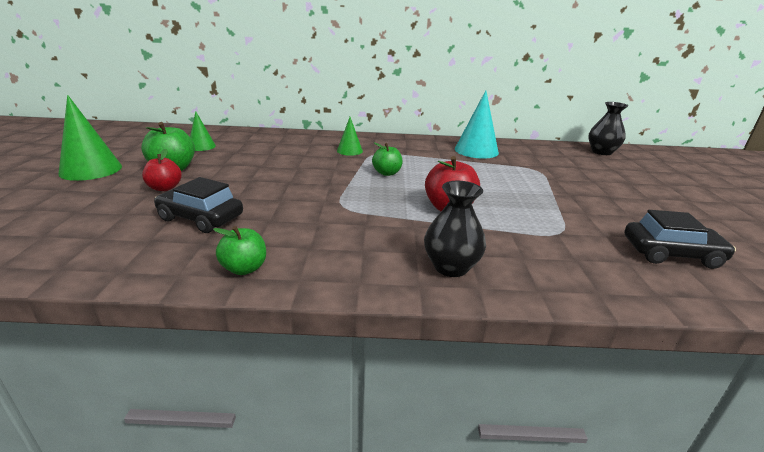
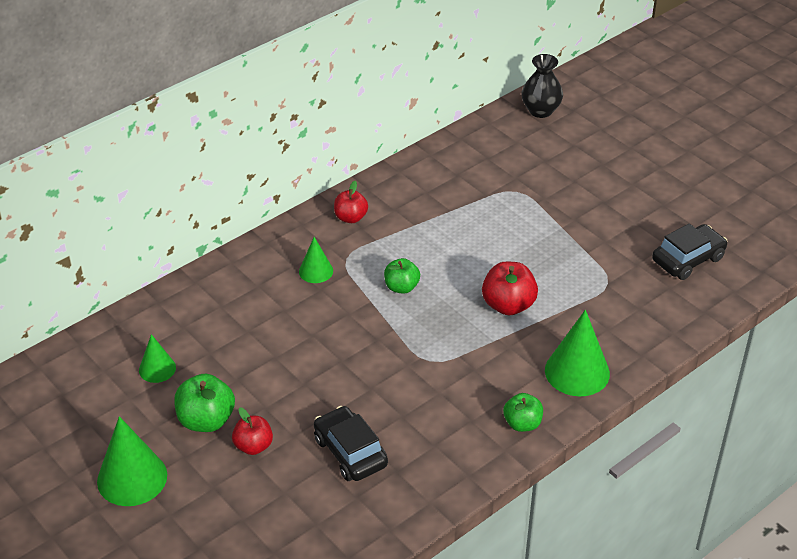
camera: 40 degrees left, 15 degrees up
black car [154,177,243,233] -> black car turned 75 degrees clockwise [314,406,388,481]
green apple [213,226,266,275] -> green apple moved to [503,393,543,432]
black vase [424,181,486,277] -> green cone [545,310,610,397]
turquoise cone [455,90,499,159] -> none
none -> red apple [334,181,368,223]

